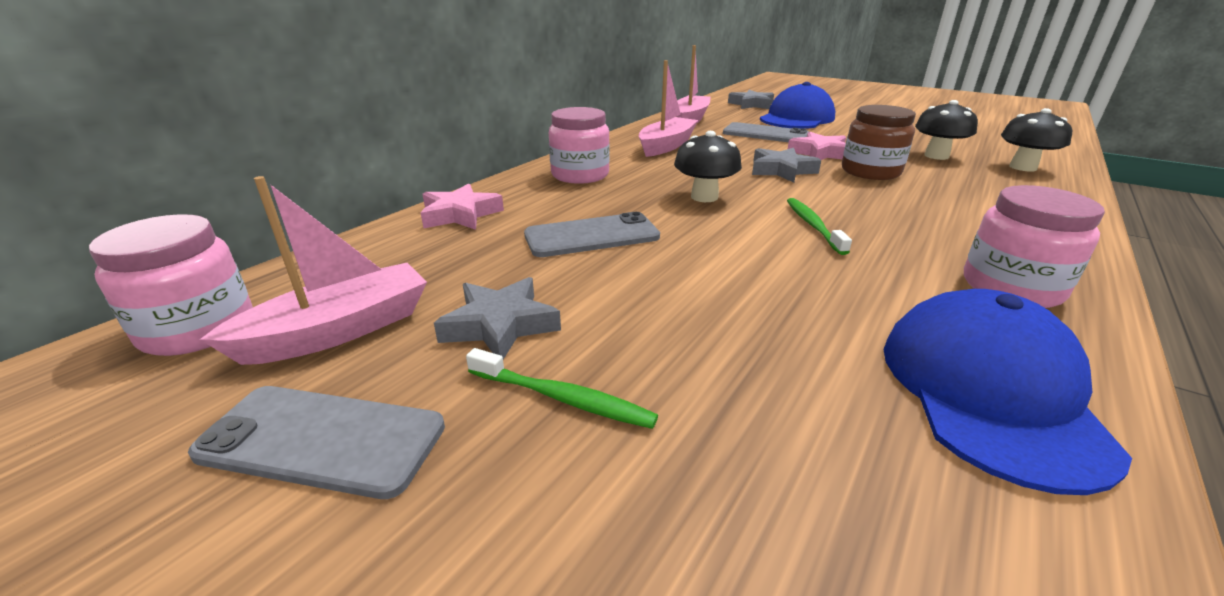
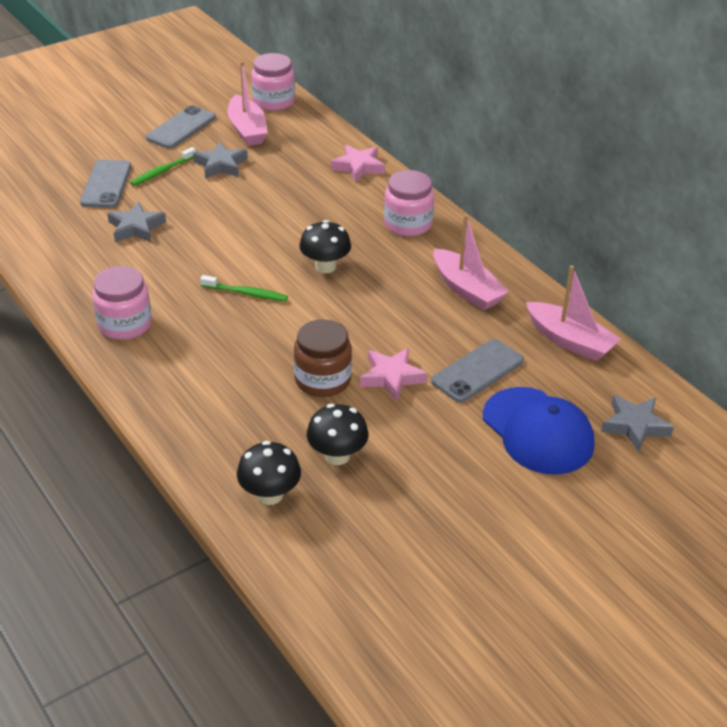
camera: 110 degrees right, 10 degrees up
grey phone [524,212,660,257] -> grey phone moved to [80,160,131,208]
grey star [752,148,822,182] -> grey star moved to [107,201,166,242]
blue cap [884,289,1132,495] -> none

